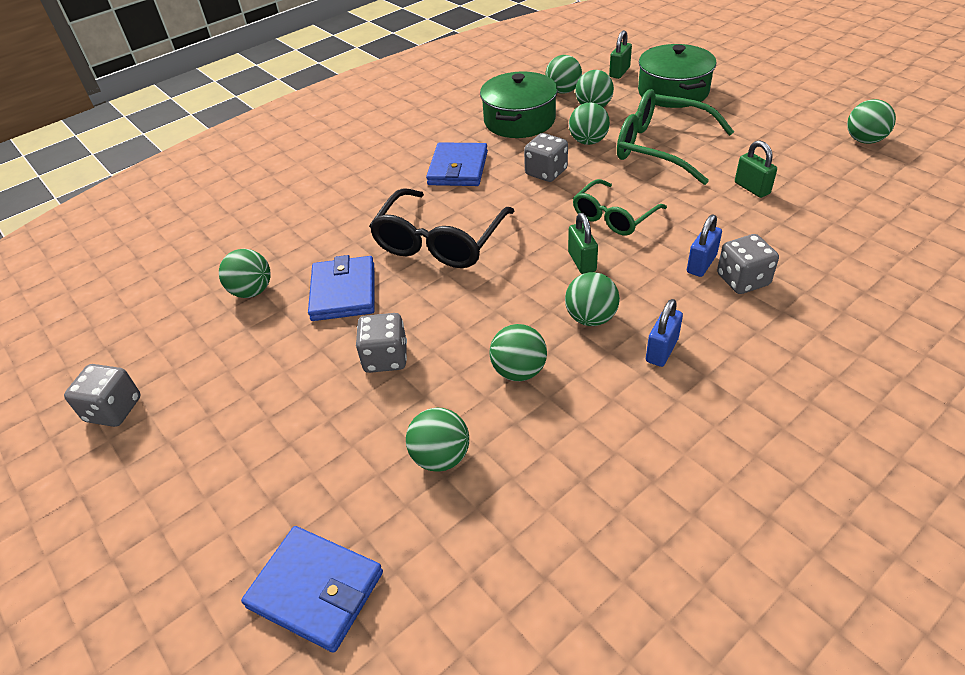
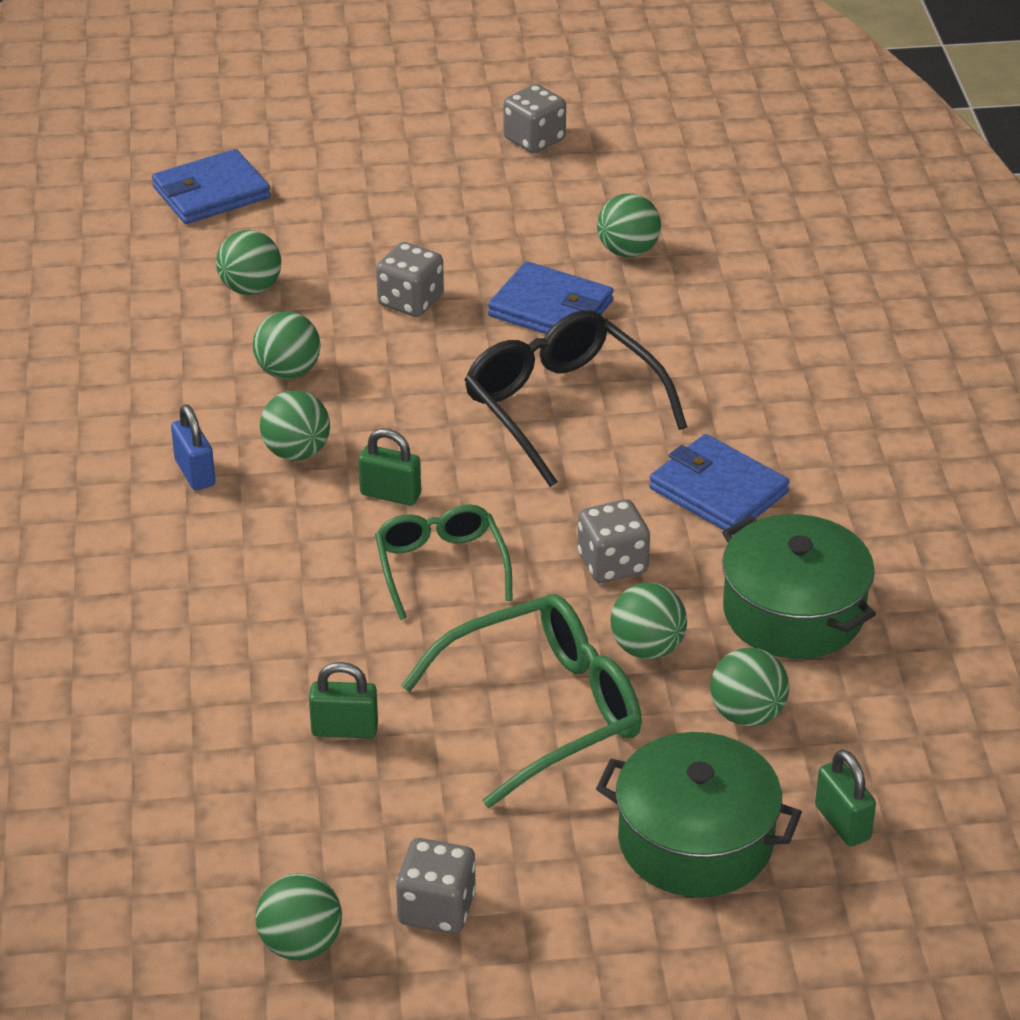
camera: 120 degrees right, 5 degrees down
green ball [545,55,582,94] -> none
blue padlock [687,215,722,277] -> none
grey dice [717,234,779,294] -> grey dice moved to [396,838,476,934]

